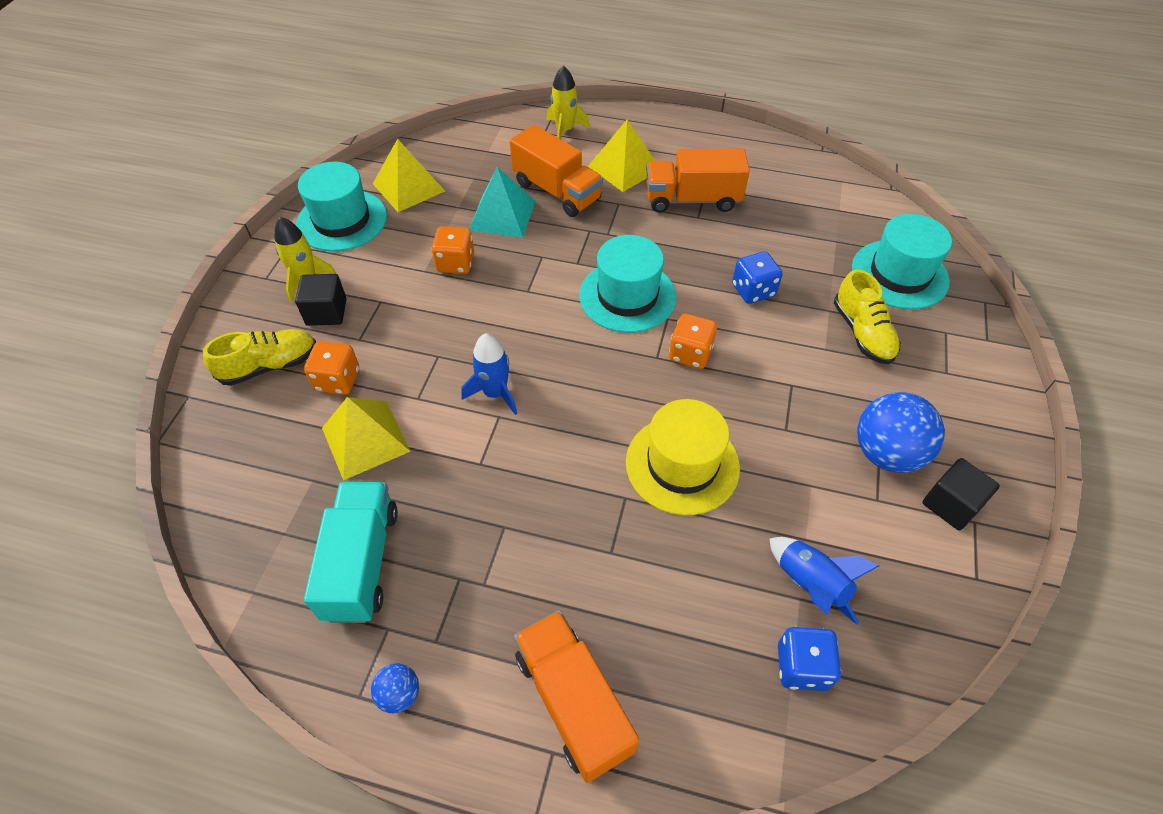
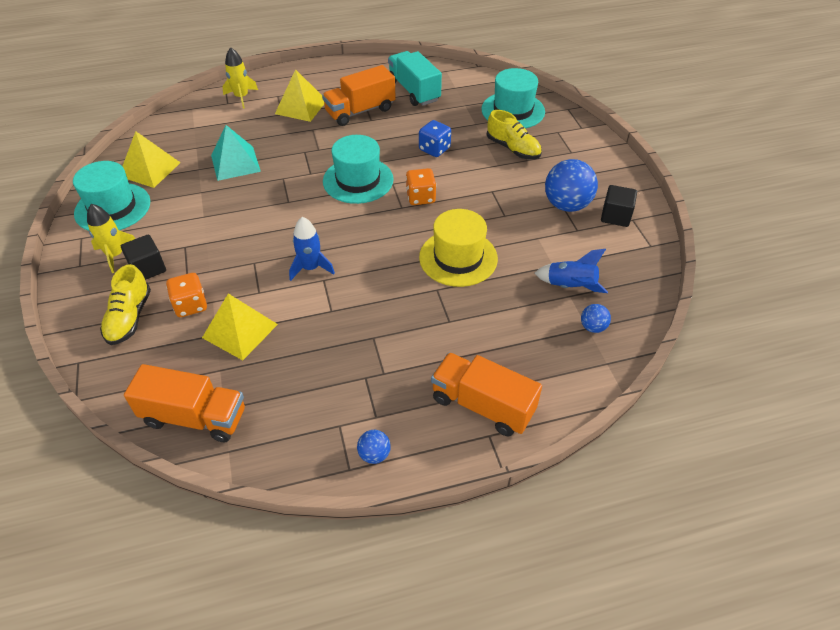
camera: 30 degrees left, 5 degrees down
yellow shoe [203,329,316,386] -> yellow shoe turned 150 degrees clockwise [100,264,151,345]
turquoise truck [304,482,398,623] -> turquoise truck moved to [388,51,442,106]
orange dice [431,226,474,274] -> none
orange truck [510,125,603,217] -> orange truck moved to [124,364,245,442]
blue dice [778,627,841,691] -> blue ball [581,304,611,333]

